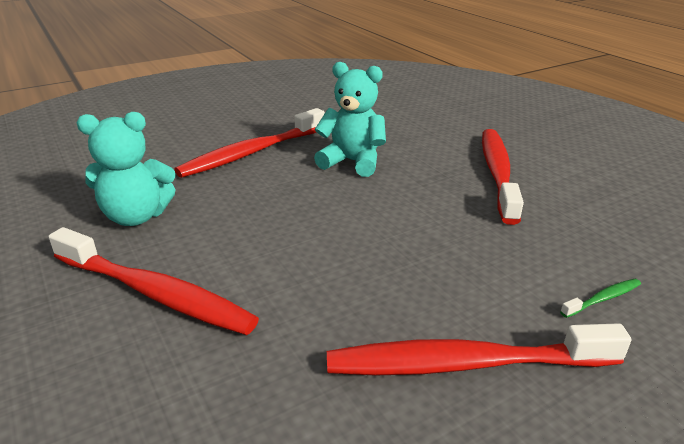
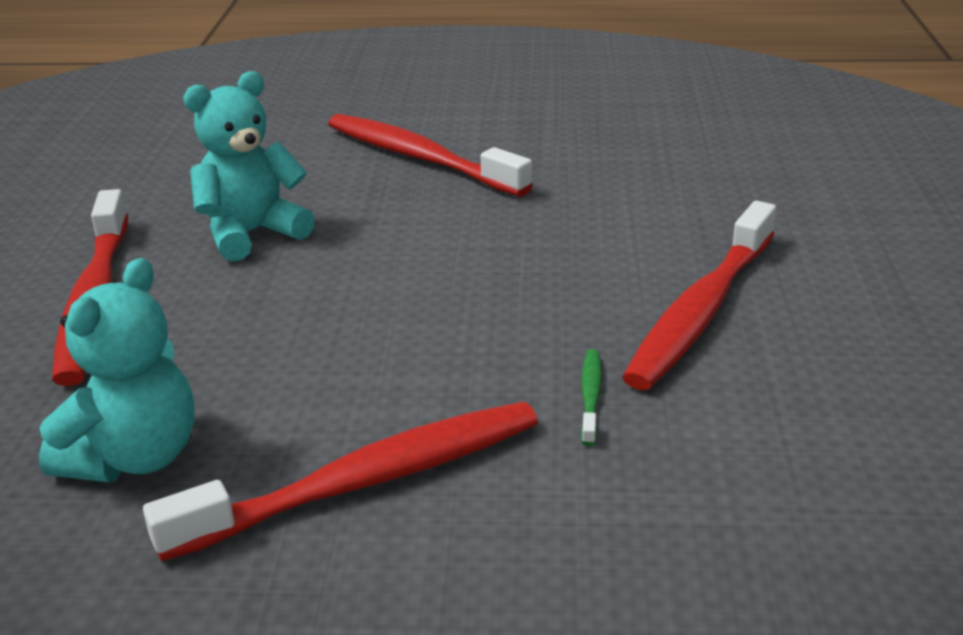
camera: 55 degrees left, 0 degrees up
green toothbrush [560,279,641,318] -> green toothbrush moved to [581,349,602,446]

